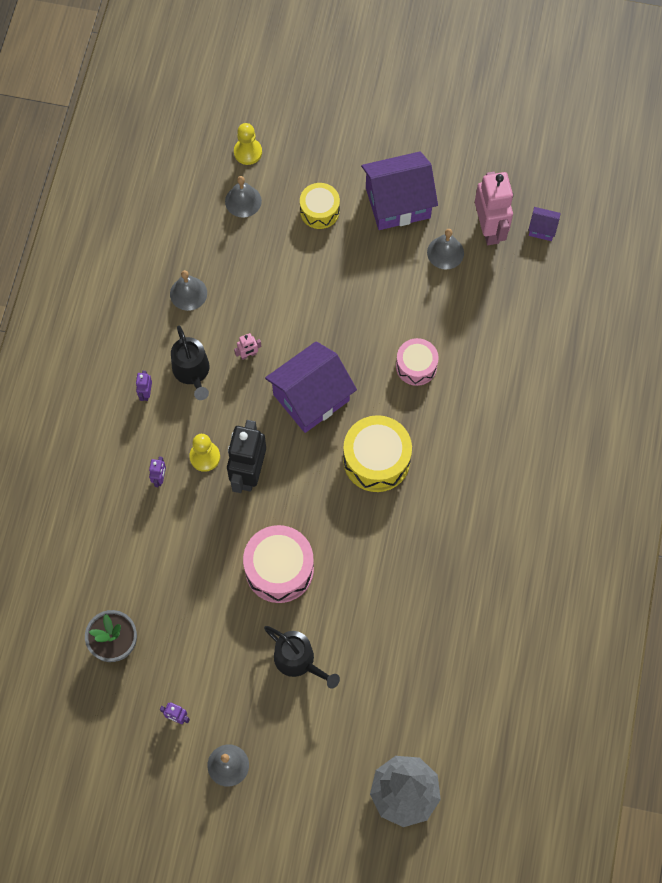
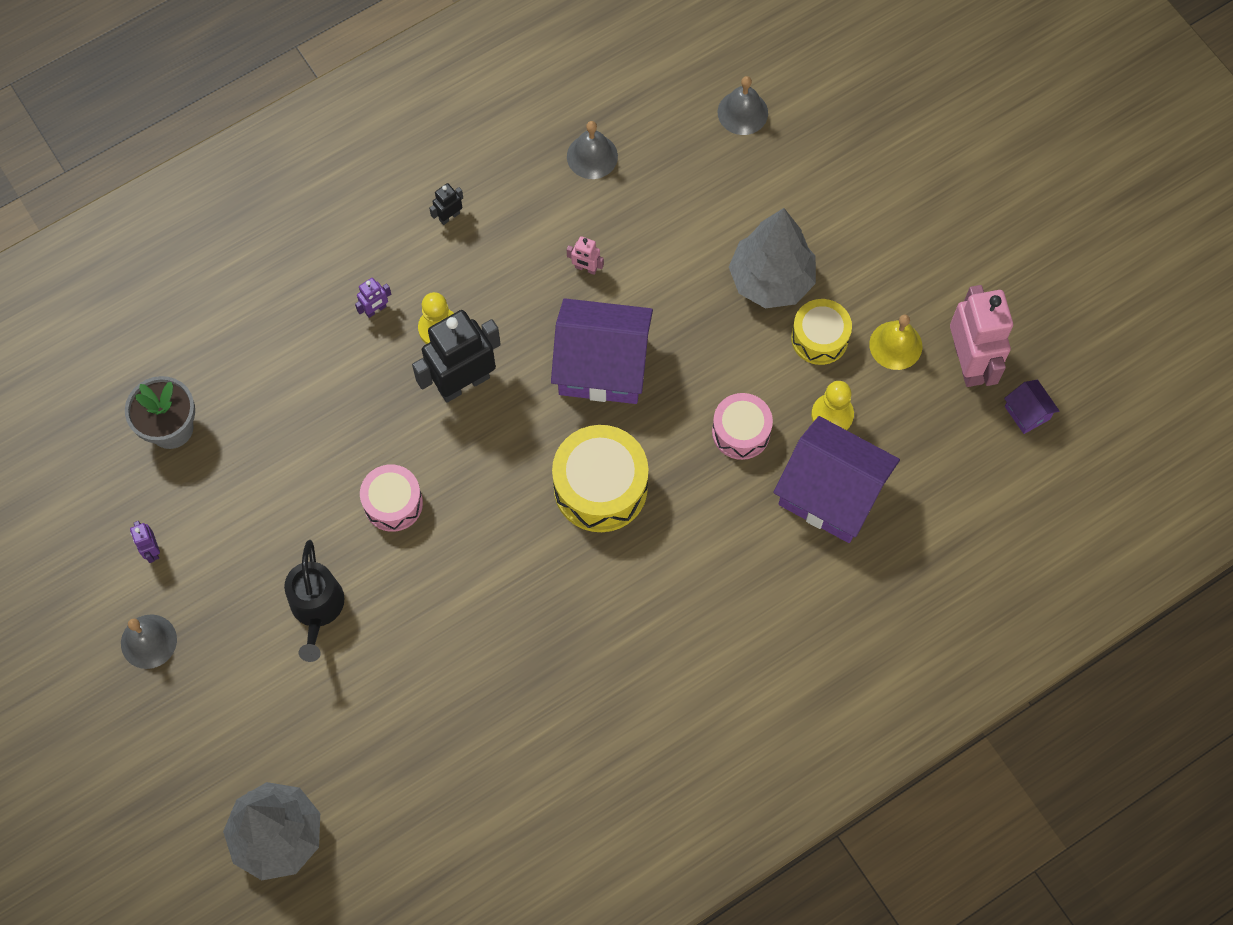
camera: 45 degrees right, 0 degrees up
purple robot [136,371,152,401] -> black robot [429,183,463,225]
black watering can [171,326,209,400] -> none
yellow pawn [234,123,262,165] -> yellow pawn moved to [811,381,854,430]
pink drum [243,525,314,603] -> pink drum [360,464,423,532], size x0.63
yellow drum [300,183,340,229] -> yellow drum moved to [791,299,852,365]
purple house [361,151,438,230] -> purple house moved to [773,416,900,543]
grey bell [427,229,464,270] -> yellow bell [869,314,922,370]
pink robot [475,172,513,245] -> pink robot turned 45 degrees counterclockwise [950,285,1013,387]
none -> grey tree [729,208,816,308]

